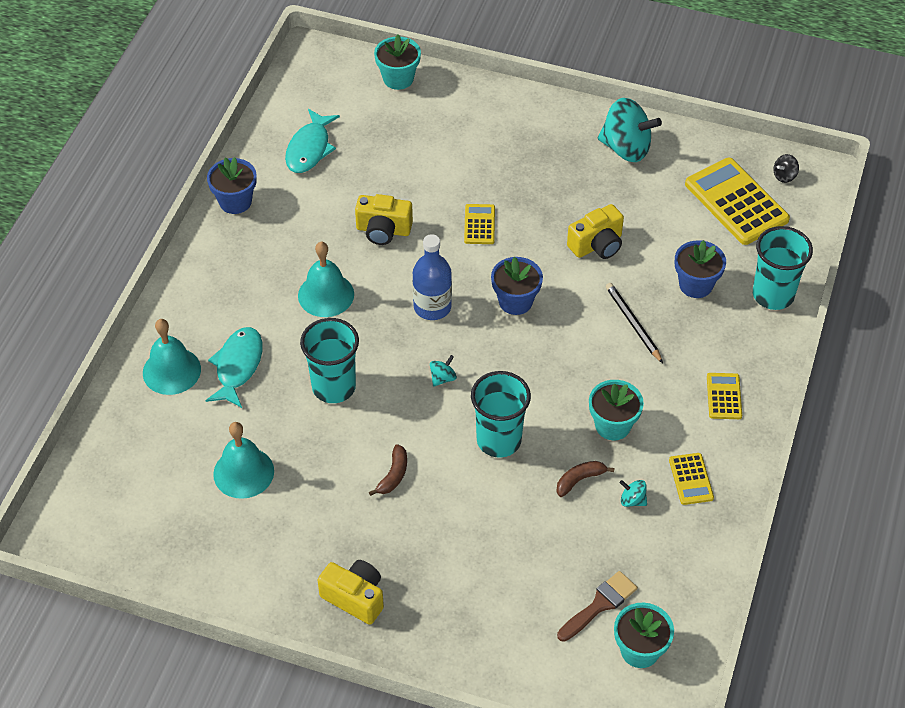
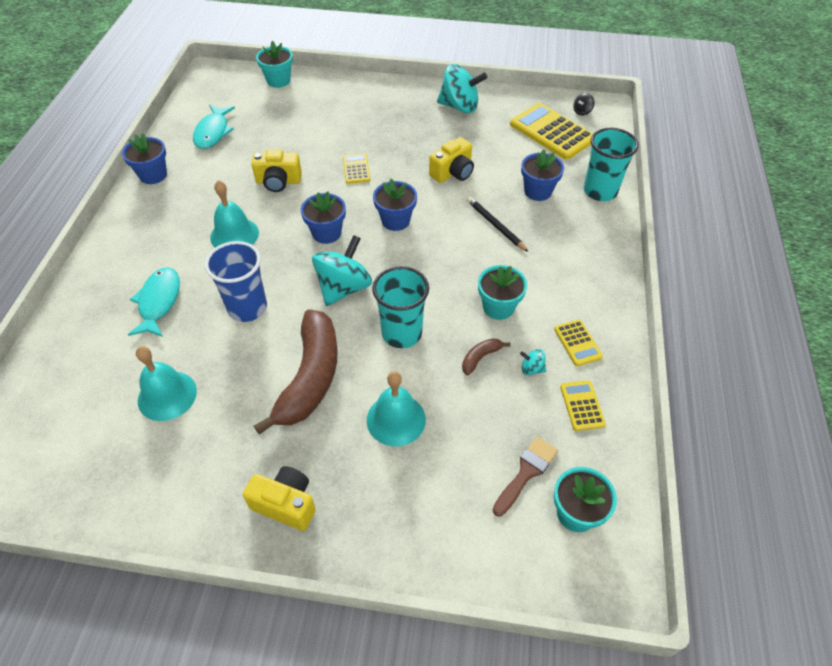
camera: 10 degrees left, 0 degrees up
turquoise bell [143,319,201,395] -> turquoise bell moved to [367,371,426,446]
turquoise cup [300,318,359,403] -> blue cup [205,241,267,322]
brown banana [369,444,407,496] -> brown banana [254,309,338,434], size x2.44
blue bottle [412,234,452,320] -> blue flower pot [301,191,346,244]
turquoise spinning top [430,355,457,387] -> turquoise spinning top [312,235,372,306], size x2.32
yellow calculator [707,373,742,419] -> yellow calculator moved to [560,380,606,431]

